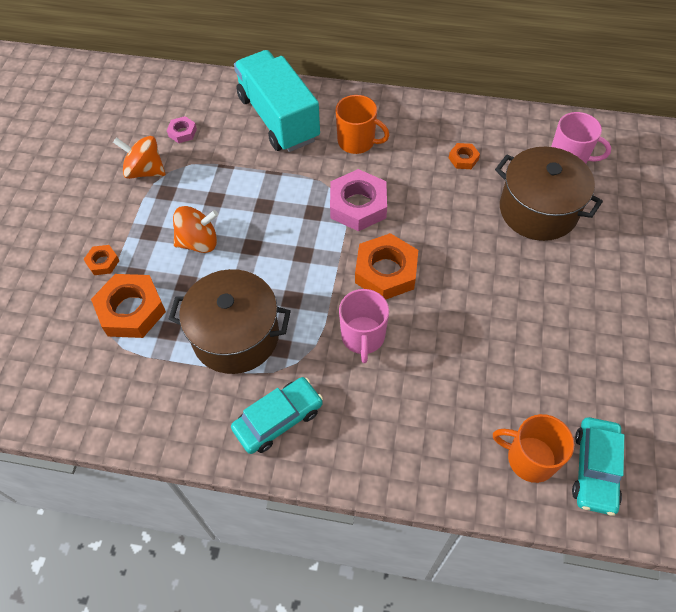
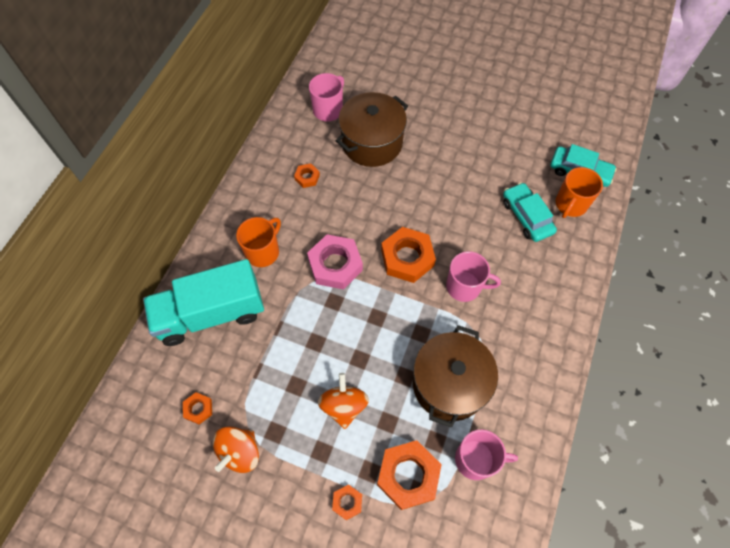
camera: 80 degrees left, 5 degrees up
pink nut [167,116,197,143] -> orange nut [183,392,212,424]
turquoise car [231,377,323,454] -> turquoise car moved to [503,182,557,242]
none -> pink mug [455,429,518,480]

